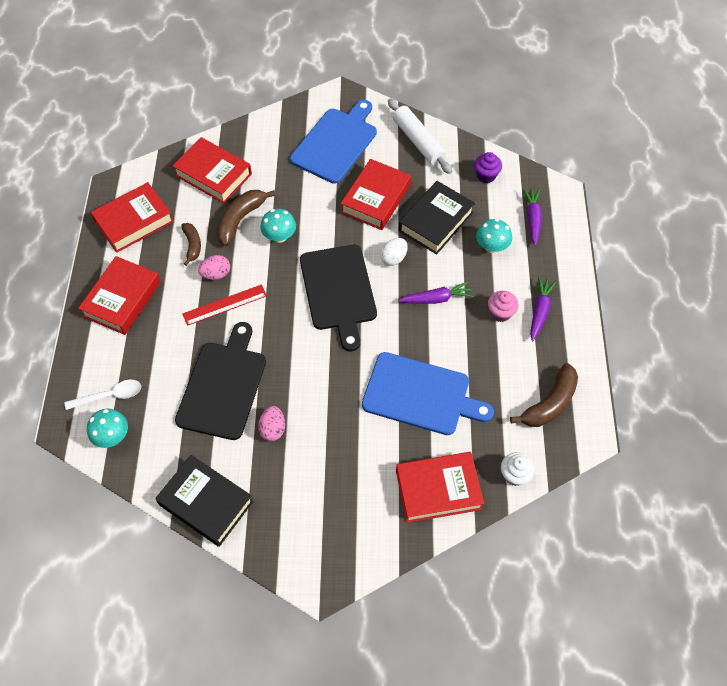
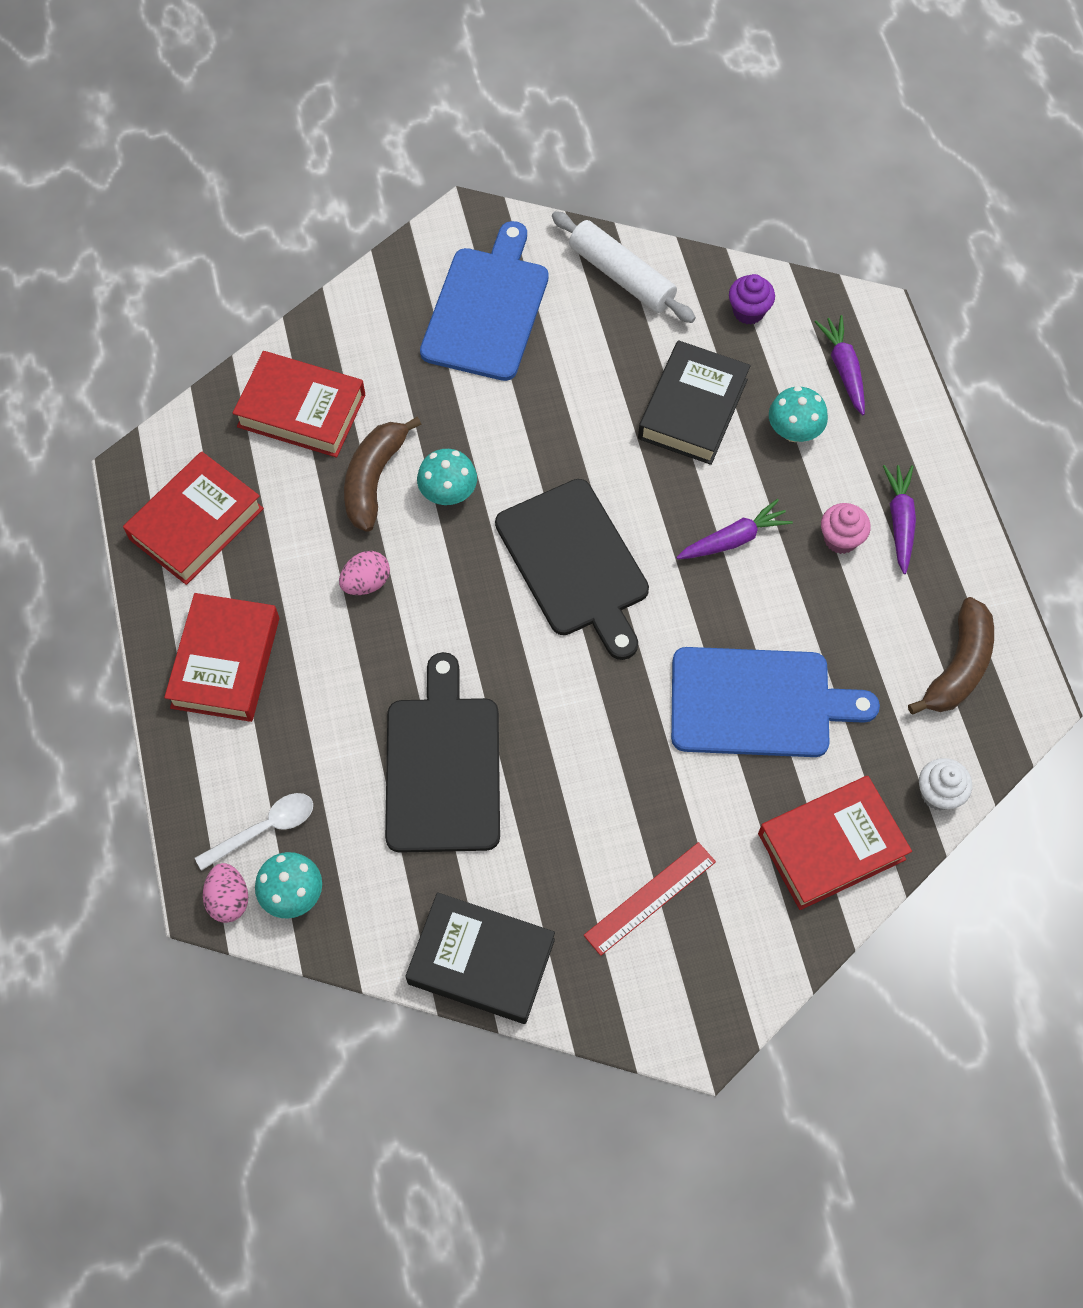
camera: 15 degrees left, 5 degrees up
brown banana [181,223,201,266] -> none
red ruler [183,284,267,326] -> red ruler moved to [584,842,716,956]
pink egg [258,406,285,441] -> pink egg moved to [203,863,248,923]
red book [341,159,411,230] -> none
white egg [380,238,408,266] -> none

